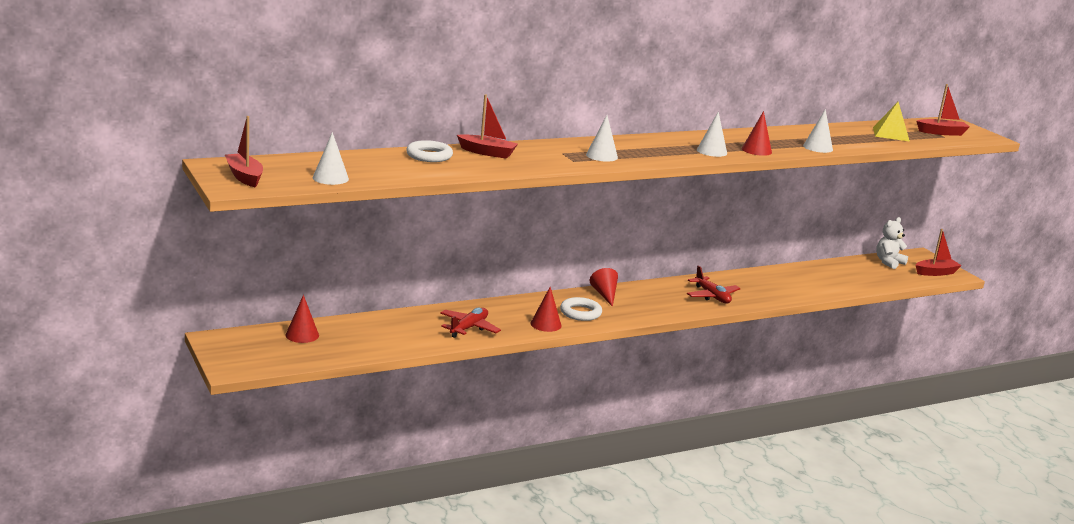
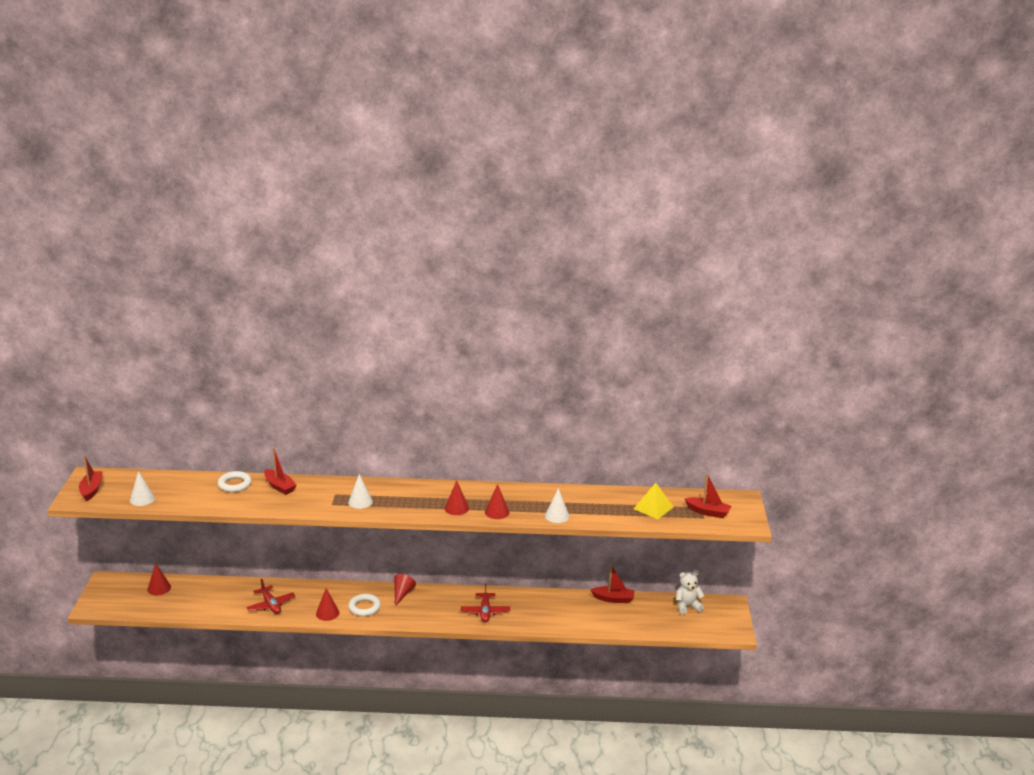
camera: 30 degrees right, 5 degrees up
red plane [440,308,501,338] -> red plane turned 90 degrees clockwise [246,579,295,614]
white cone [697,112,727,157] -> red cone [445,481,469,515]
red boat [916,229,962,276] -> red boat moved to [591,565,635,603]

